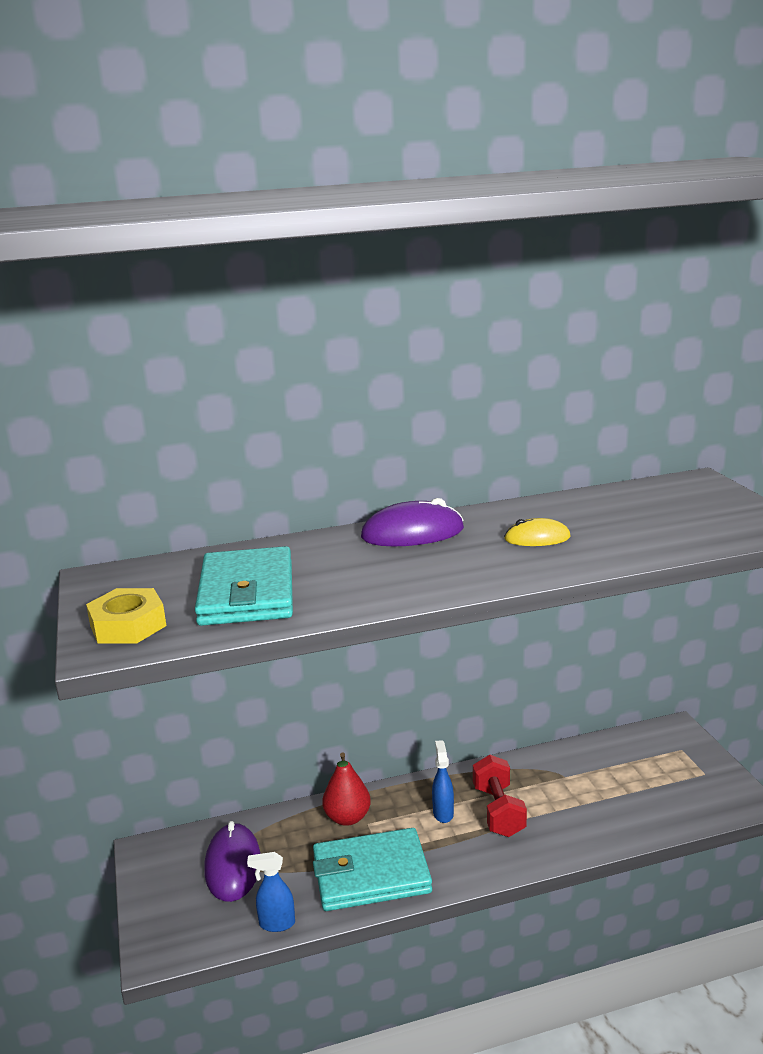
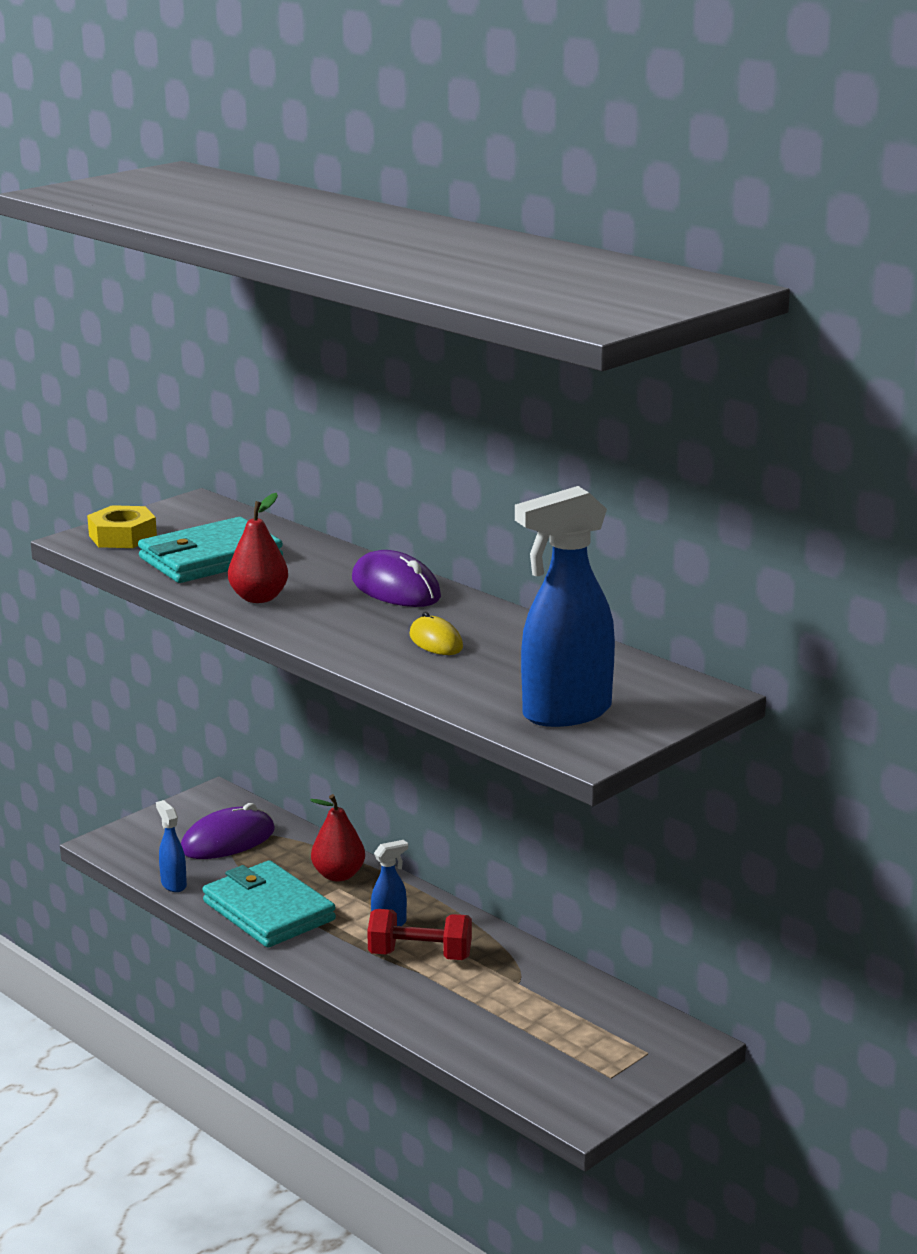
camera: 60 degrees right, 0 degrees up
red dumbbell [473,755,527,837] -> red dumbbell turned 45 degrees clockwise [367,909,472,960]
none -> red pear [228,493,288,603]
none -> blue spray bottle [515,486,615,727]

